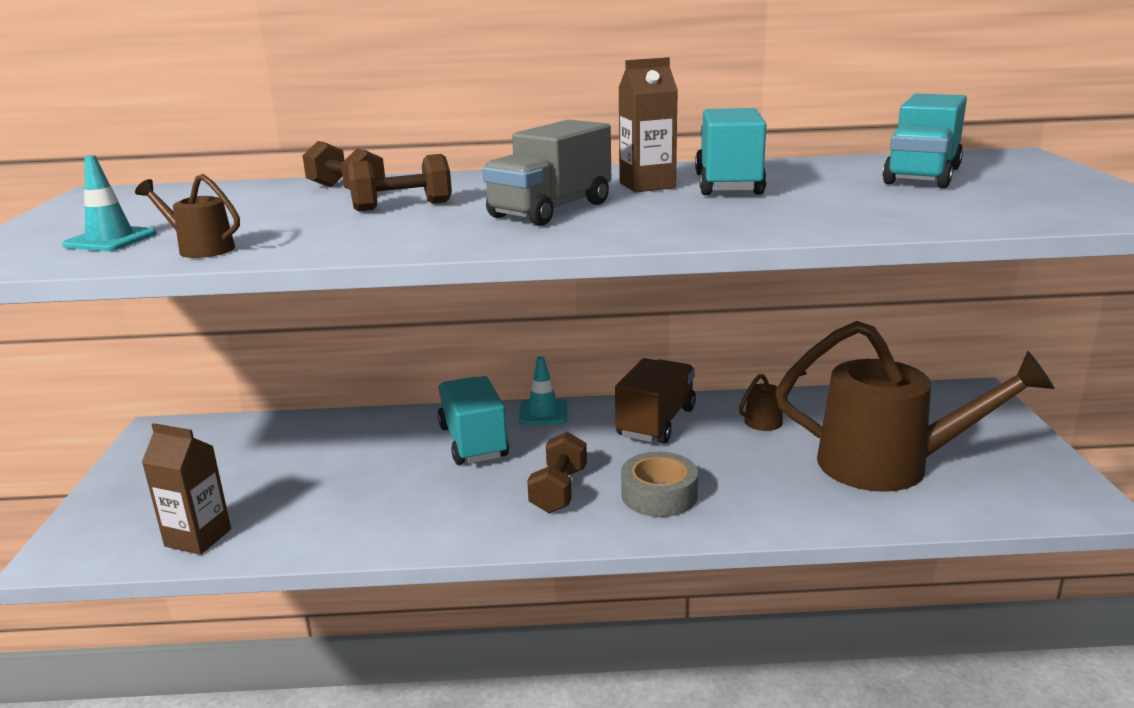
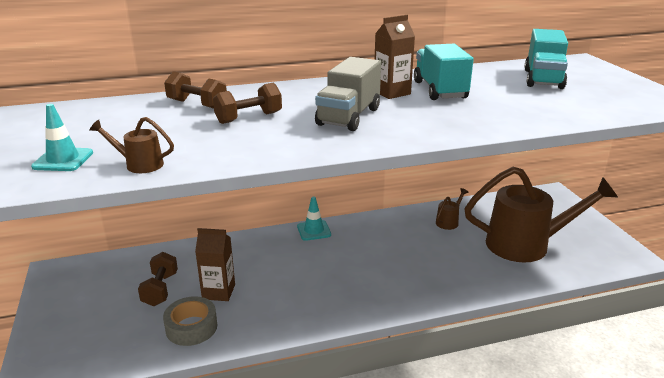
camera: 15 degrees left, 5 degrees up
brown carton [142,423,231,555] -> brown carton moved to [195,228,235,301]
turquoise truck [438,376,509,465] -> none
brown dumbbell [527,432,587,513] -> brown dumbbell moved to [138,252,178,306]
brown truck [615,358,696,444] -> none
grey tape [621,452,698,517] -> grey tape moved to [163,296,217,346]

